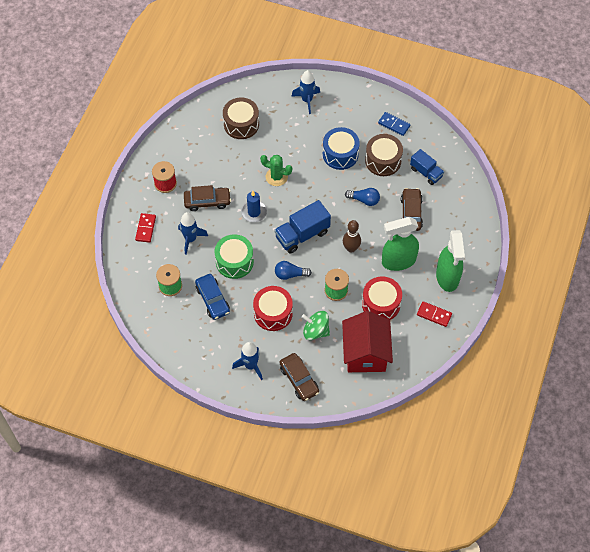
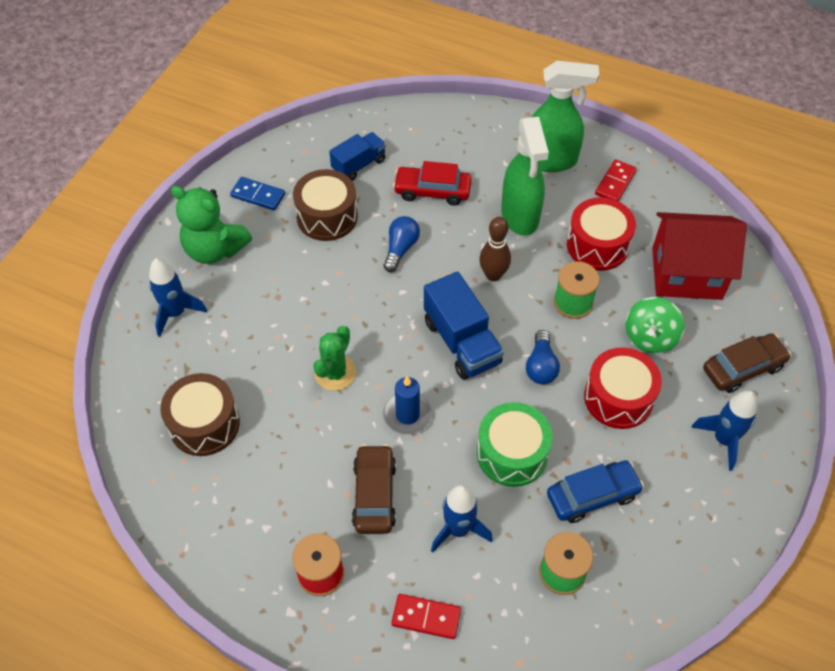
camera: 85 degrees left, 5 degrees down
blue drum [323,127,360,170] -> none
blue domino [378,112,410,136] -> blue domino turned 75 degrees clockwise [230,177,285,211]
brown car [401,188,423,231] -> red car [393,161,471,206]
none -> green teddy bear [171,186,252,264]

